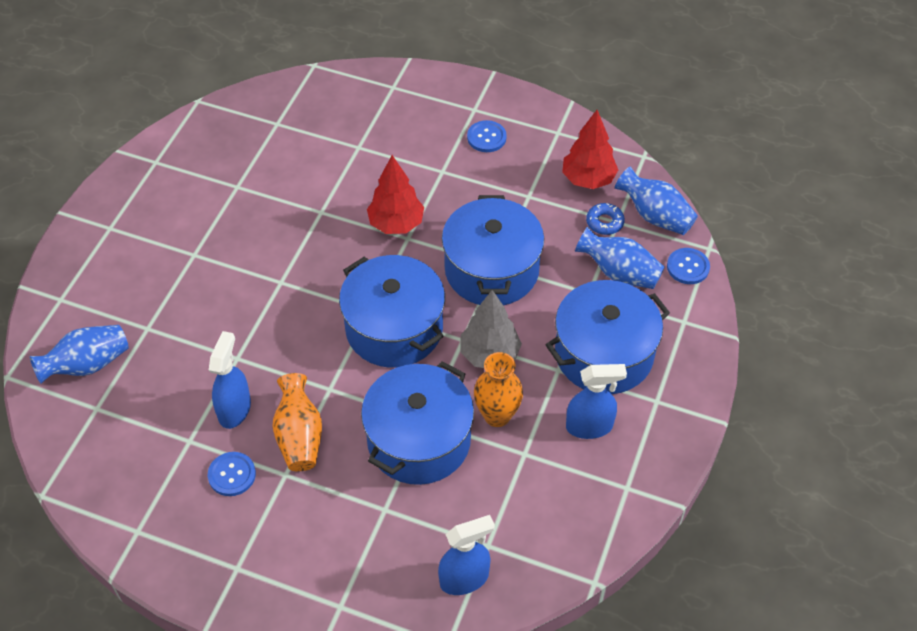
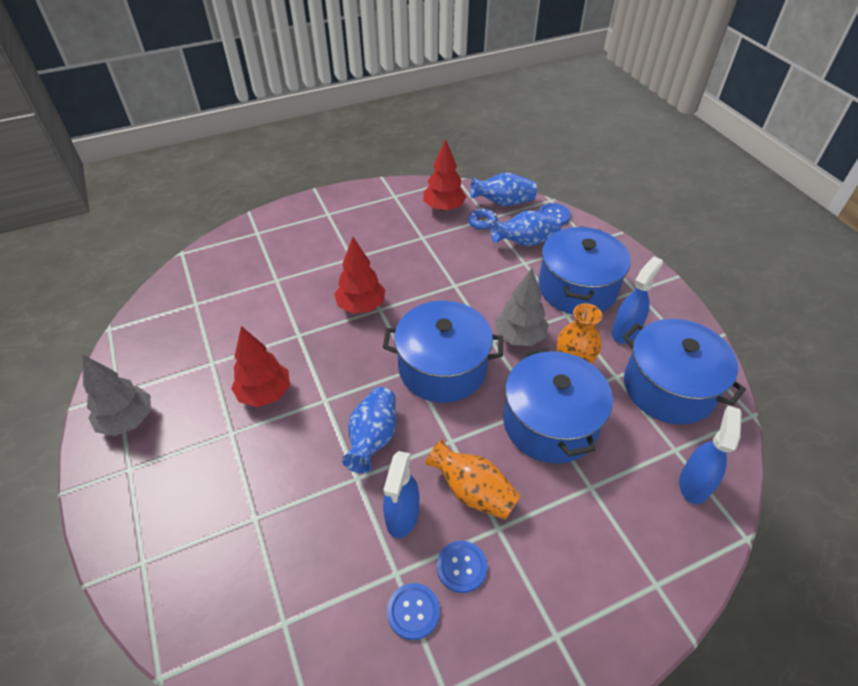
camera: 45 degrees left, 5 degrees down
blue vase [30,325,129,384] -> blue vase moved to [342,387,396,474]
blue spray bottle [209,331,251,429] -> blue spray bottle turned 135 degrees counterclockwise [383,451,419,538]
blue pot [442,195,544,305] -> blue pot moved to [623,319,746,425]
blue button [467,120,507,152] -> blue button moved to [387,583,440,640]
none -> grey tree [82,354,151,436]
none -> red tree [231,326,290,407]

